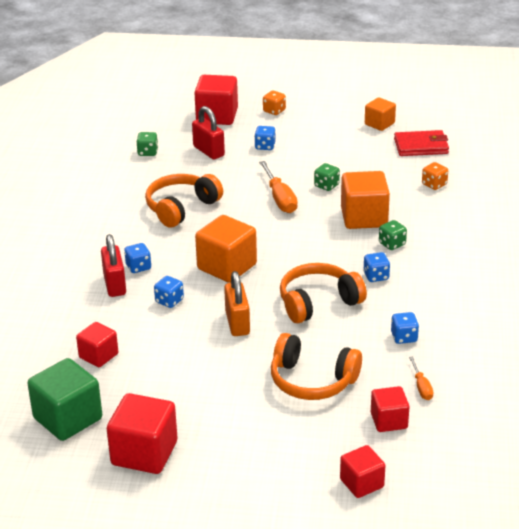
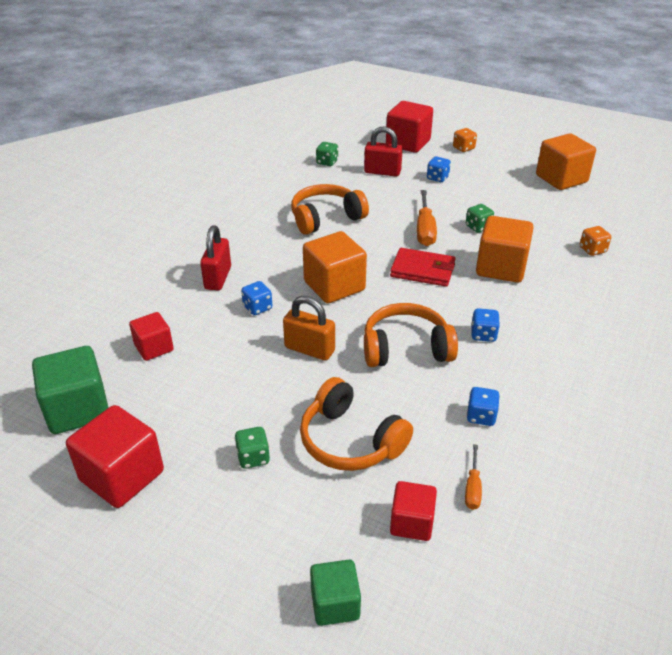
camera: 20 degrees right, 5 degrees up
blue dice [124,243,151,273] -> none
red padlock [192,106,225,160] -> red padlock turned 60 degrees counterclockwise [364,126,403,176]
orange padlock [224,271,250,336] -> orange padlock turned 75 degrees counterclockwise [283,296,335,361]
red cube [340,445,386,498] -> green cube [310,560,361,626]
orange cube [365,97,396,131] -> orange cube [536,133,596,190], size x1.66
green dice [379,220,407,250] -> green dice moved to [234,427,270,469]
red wallet [394,130,449,156] -> red wallet moved to [390,248,455,287]

